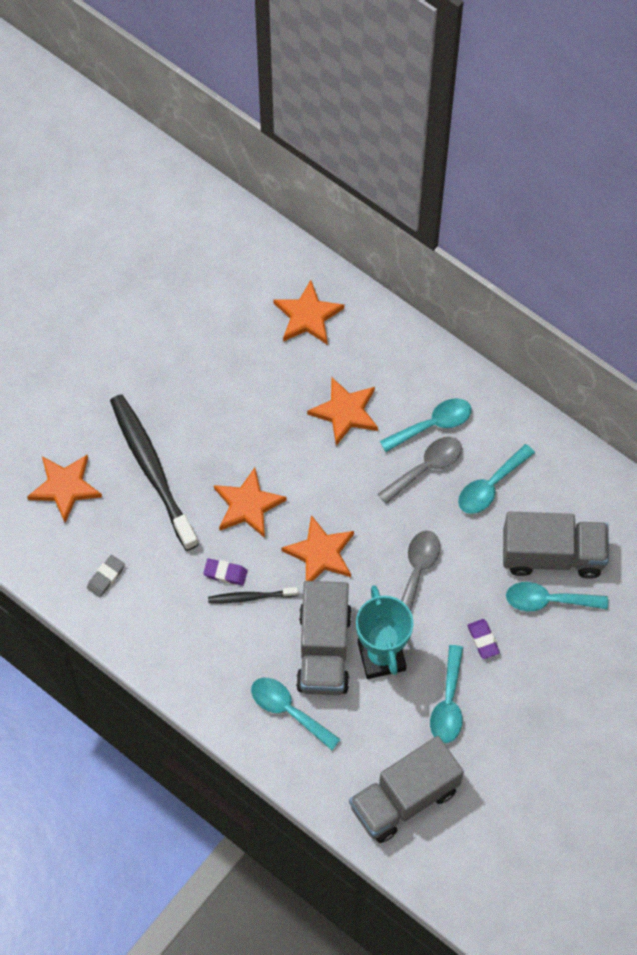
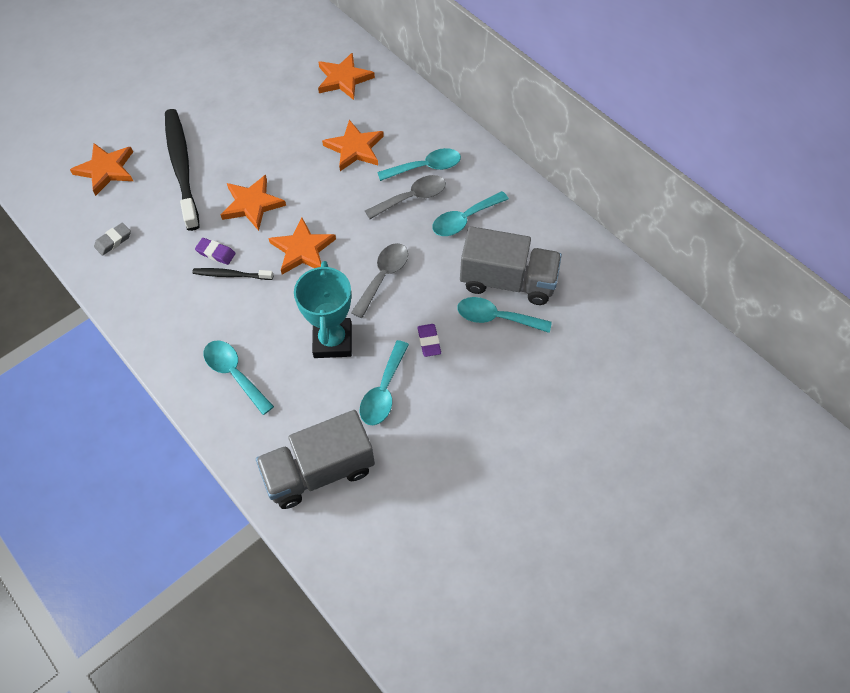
camera: 10 degrees right, 5 degrees down
grey truck [296,581,352,695] -> none

